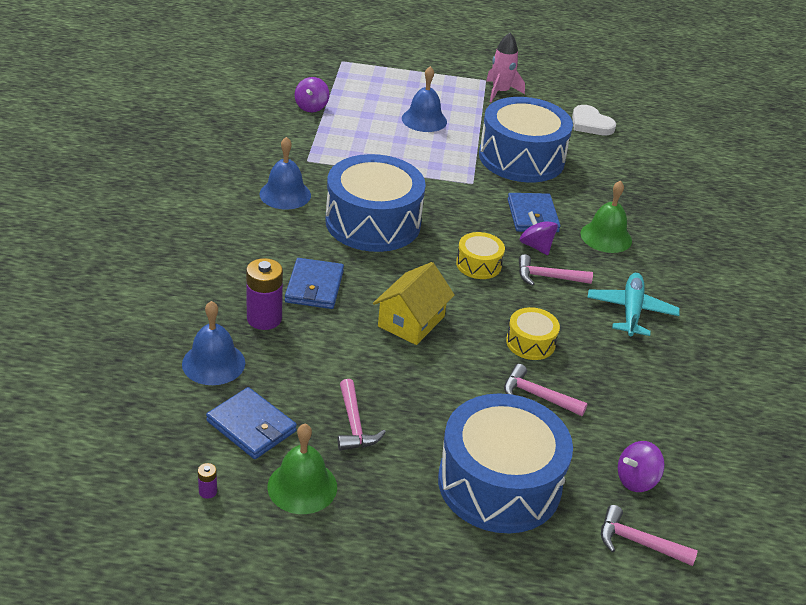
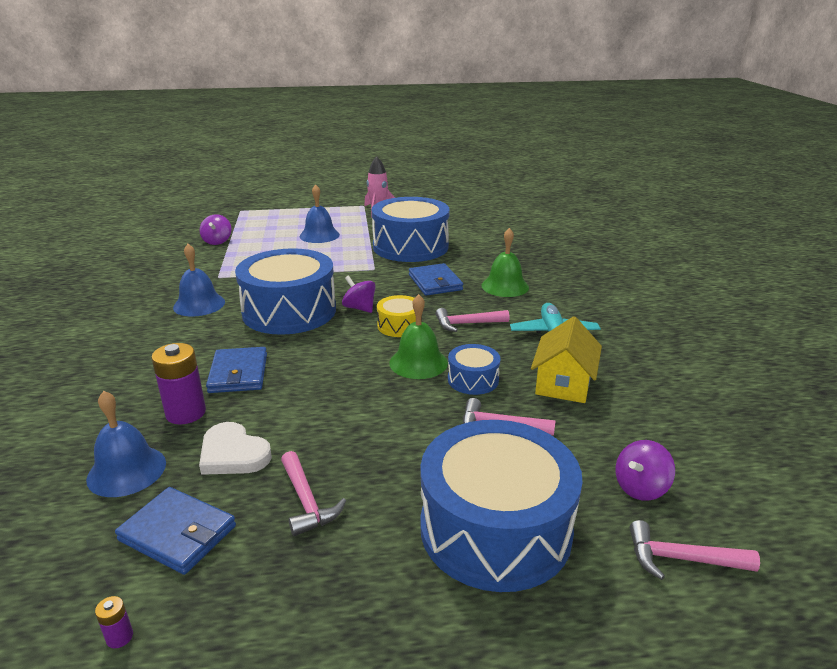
camera: 10 degrees left, 10 degrees down
green bell [267,424,337,514] -> green bell moved to [389,294,448,379]
yellow house [373,262,455,345] -> yellow house moved to [531,316,602,403]
yellow drum [506,307,560,360] -> blue drum [448,344,501,395]
purple spinning top [520,211,558,255] -> purple spinning top moved to [342,276,376,313]
white heart [572,105,616,136] -> white heart moved to [199,422,272,475]

